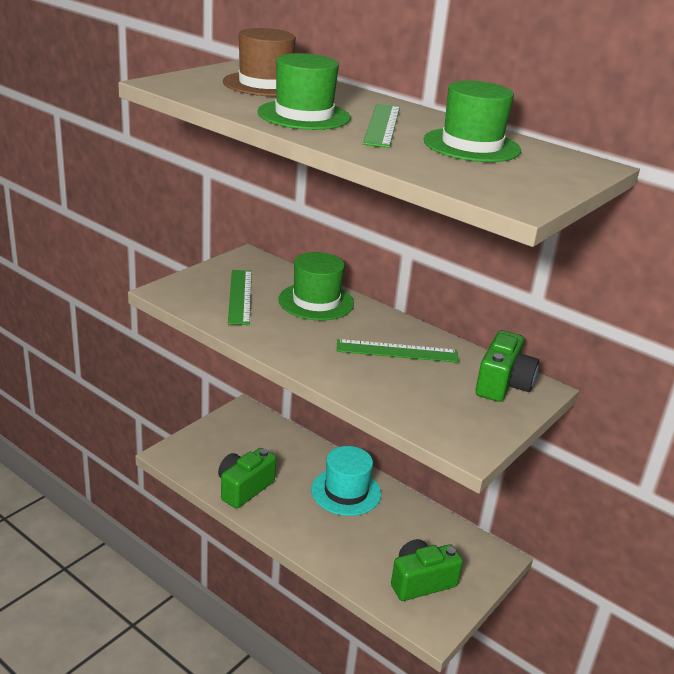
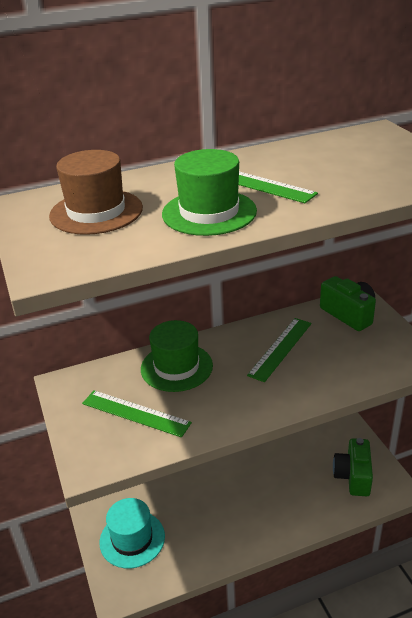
camera: 55 degrees left, 5 degrees up
green camera [218,448,276,509] -> none
turquoise hat [311,446,381,516] -> turquoise hat moved to [99,498,165,569]
green hat [423,81,521,162] -> none

